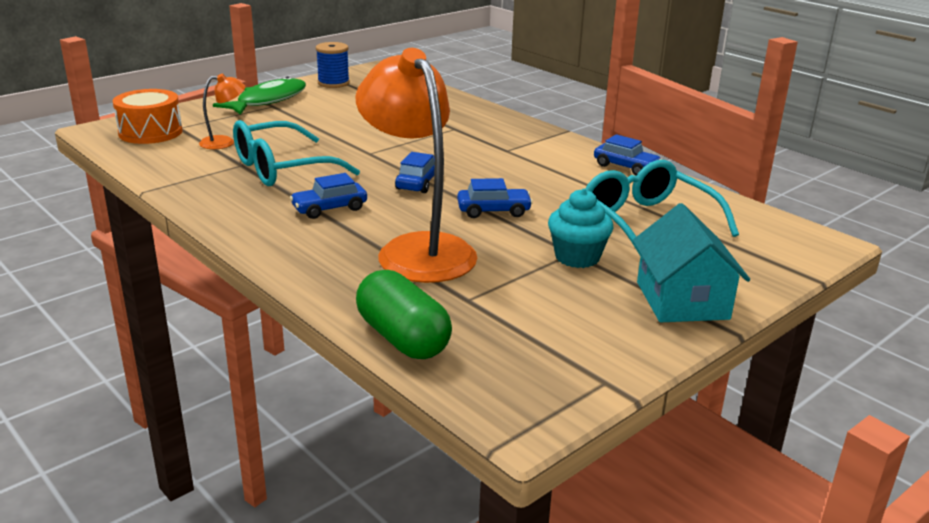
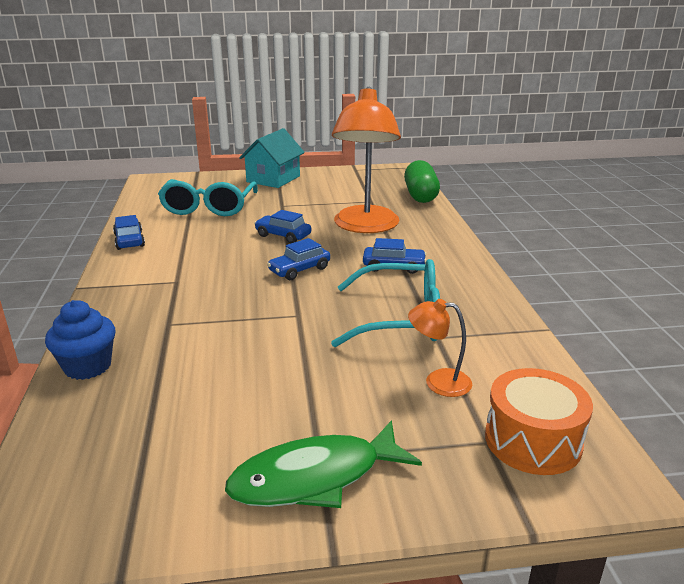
camera: 145 degrees left, 0 degrees up
blue spool [316,42,350,88] -> none
turquoise cupcake [548,189,613,268] -> none
none -> blue cupcake [45,300,115,380]

